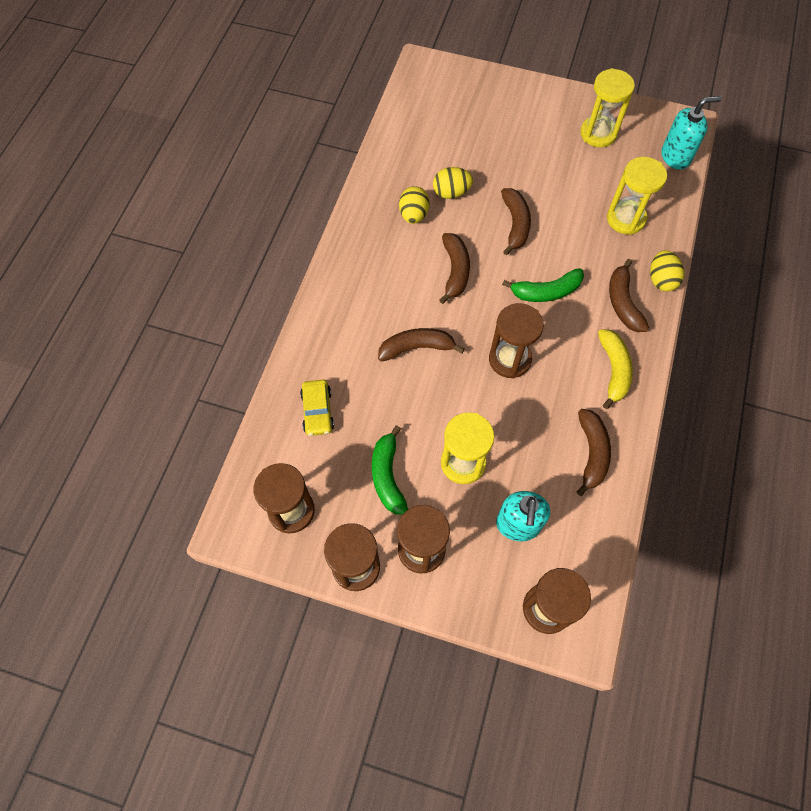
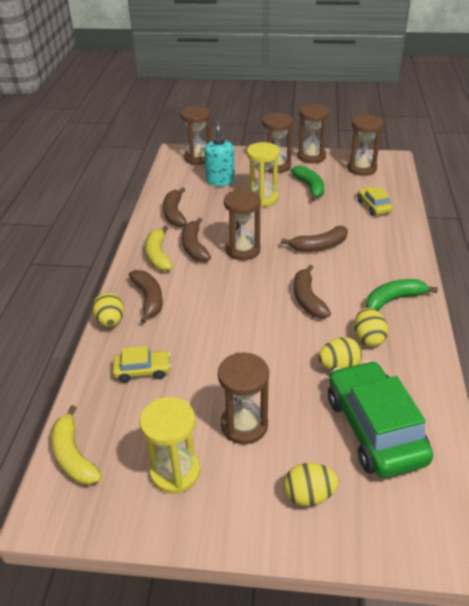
camera: 170 degrees right, 25 degrees down
brown banana [501,188,531,255] -> brown banana moved to [182,218,211,262]
green banana [502,268,584,302] -> green banana moved to [366,279,438,311]
yellow hourglass [607,157,667,235] -> yellow car [113,346,171,383]
turquoise soap dispenser [662,96,721,170] -> yellow banana [51,405,102,485]
none -> brown hourglass [218,352,269,444]
none -> yellow egg [284,463,339,506]
none -> green car [328,360,433,478]

